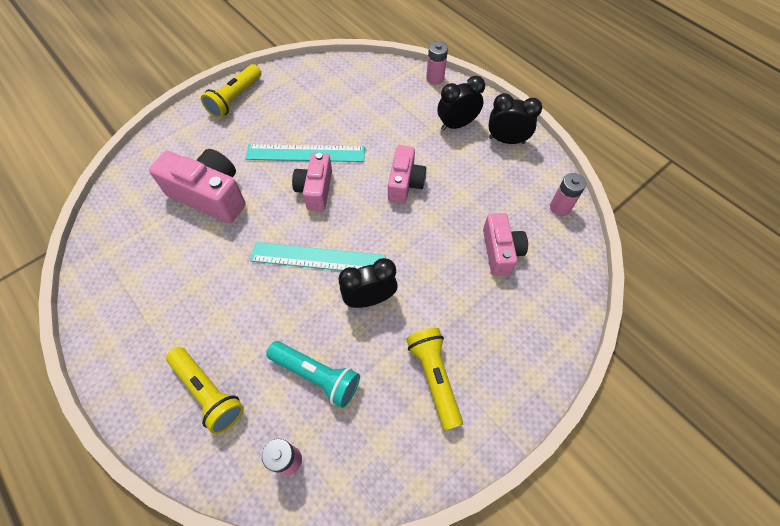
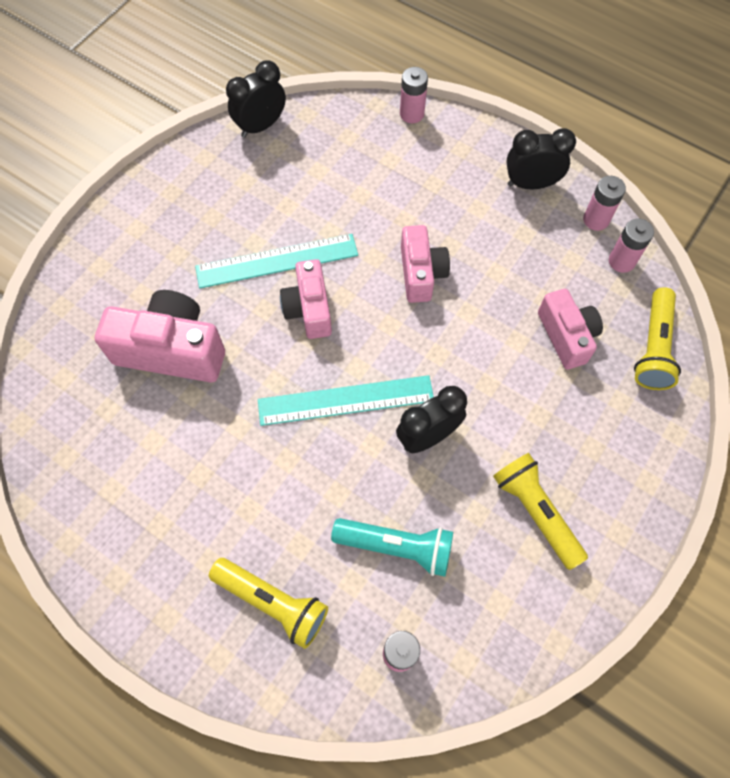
camera: 15 degrees left, 5 degrees up
yellow flashlight [201,64,261,118] -> yellow flashlight moved to [634,287,681,390]
black clock [437,76,485,131] -> black clock moved to [226,60,286,138]
none -> pink battery [583,176,626,231]

